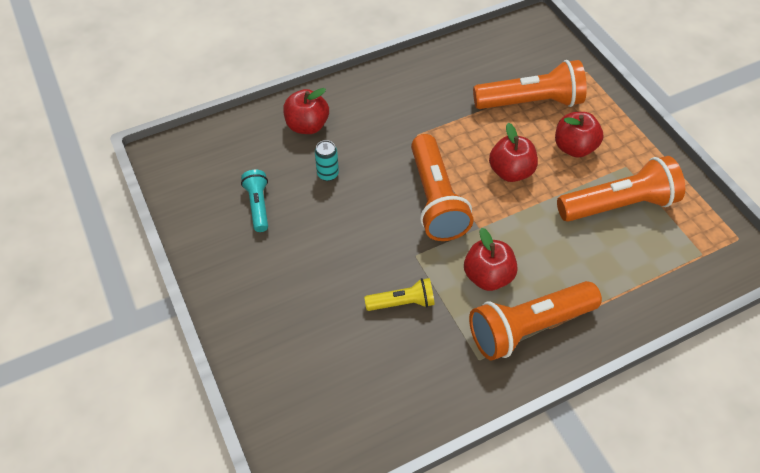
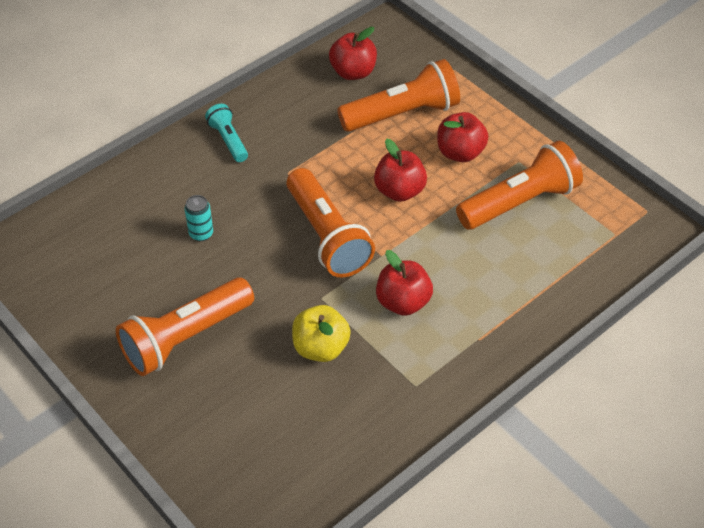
camera: 15 degrees left, 5 degrees down
turquoise flashlight [241,170,268,232] -> turquoise flashlight moved to [205,104,248,162]
red apple [283,88,329,134] -> red apple moved to [329,27,377,80]
yellow flashlight [364,278,435,311] -> yellow apple [292,305,351,362]
orange flashlight [469,281,602,361] -> orange flashlight moved to [116,278,254,376]

